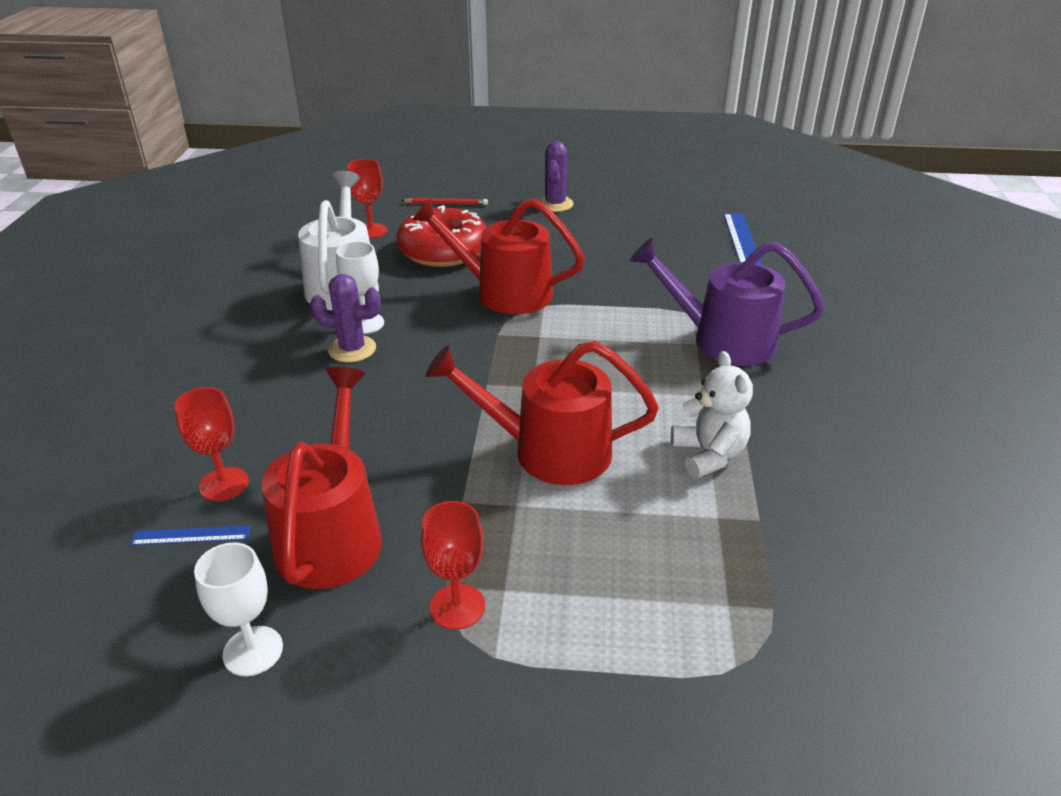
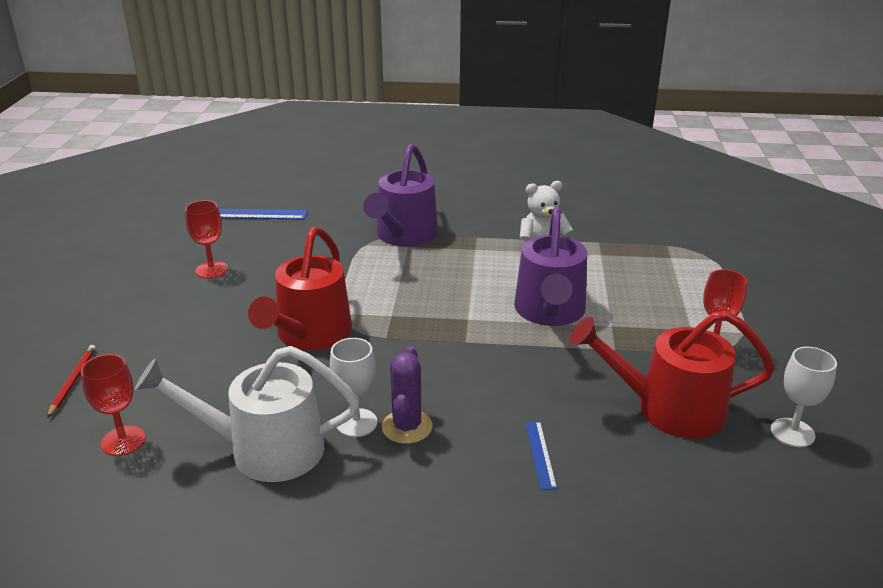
camera: 90 degrees left, 5 degrees down
blue ruler [130,525,251,545] -> blue ruler moved to [525,421,557,490]
red goblet [174,387,249,501] -> red goblet moved to [185,200,228,279]
red donut [396,205,486,267] -> none
red watering can [426,341,659,485] -> purple watering can [514,207,587,326]
purple cactus [538,141,574,212] -> none

